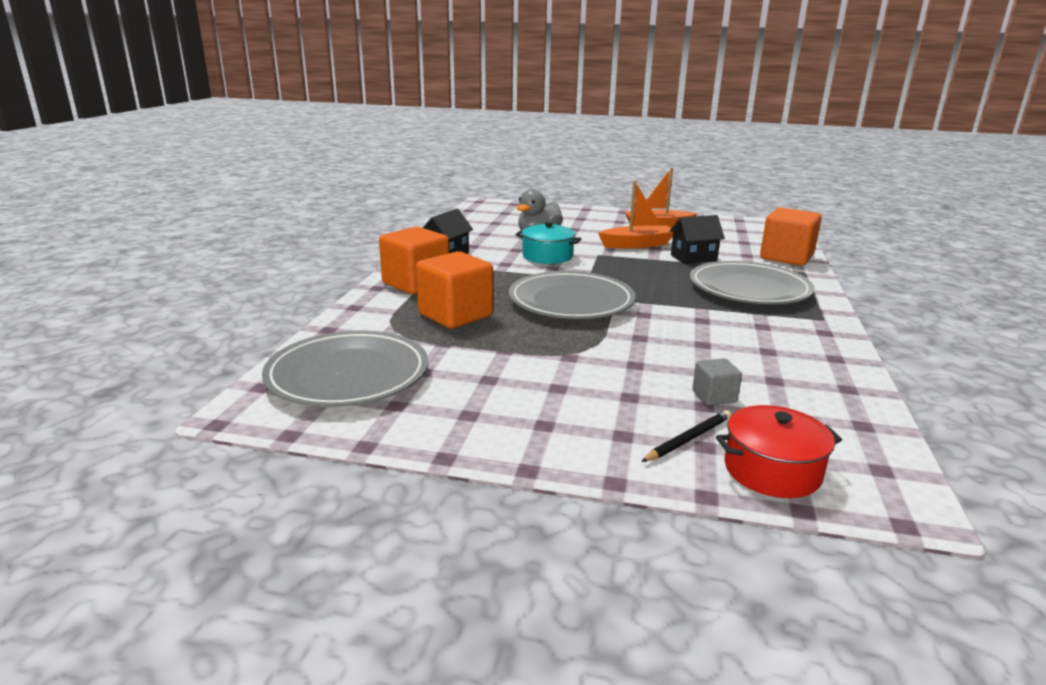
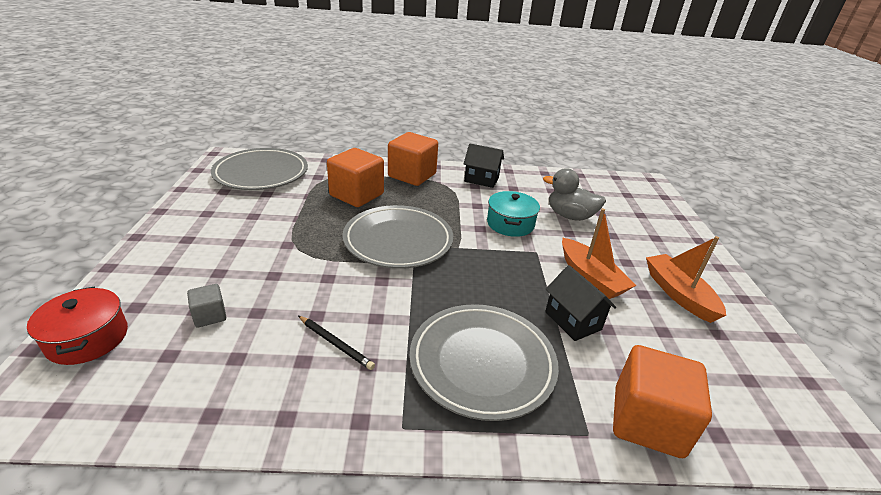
camera: 75 degrees right, 10 degrees up
black pencil [641,410,731,462] -> black pencil moved to [298,316,375,370]

